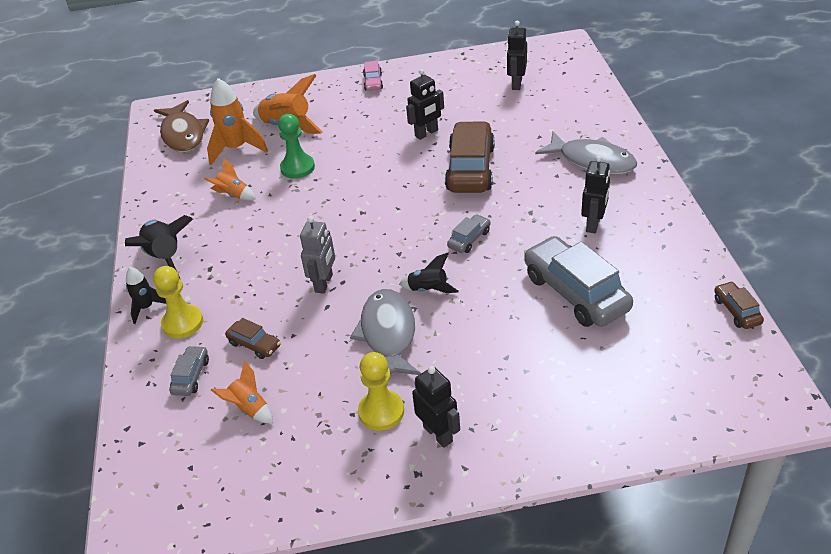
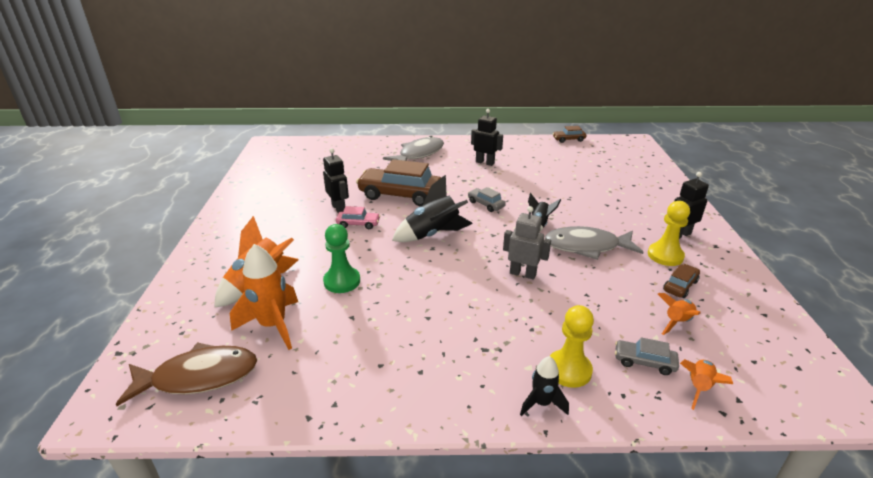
camera: 85 degrees left, 10 degrees down
black rocket [125,215,193,280] -> black rocket moved to [392,175,473,242]
orange rocket [204,158,256,200] -> orange rocket moved to [680,359,733,410]
brown car [225,318,281,359] -> brown car moved to [663,264,700,298]
pink car [363,61,383,91] -> pink car moved to [336,206,380,229]
black robot [507,21,527,90] -> none
grey car [524,236,633,327] -> none

